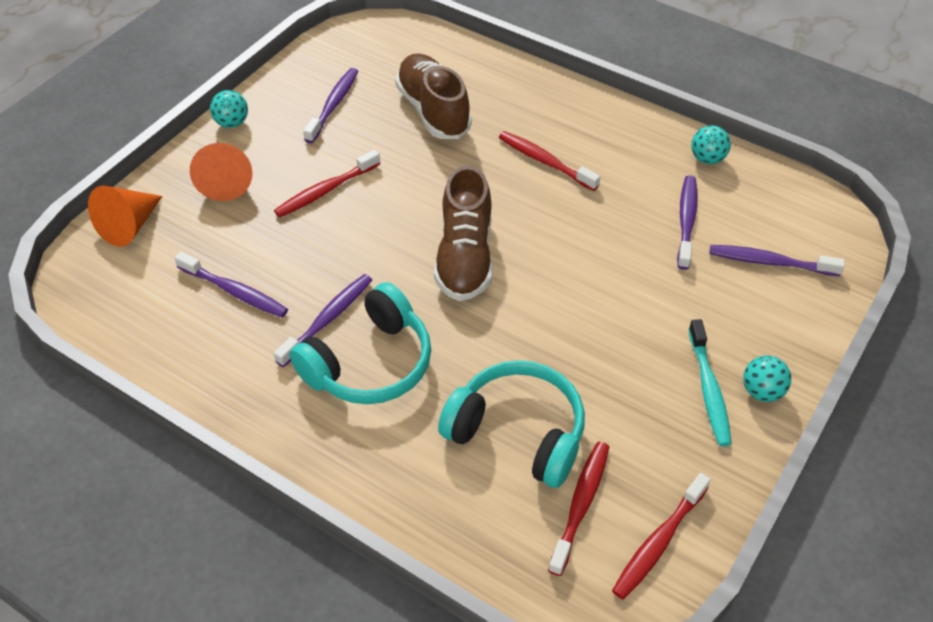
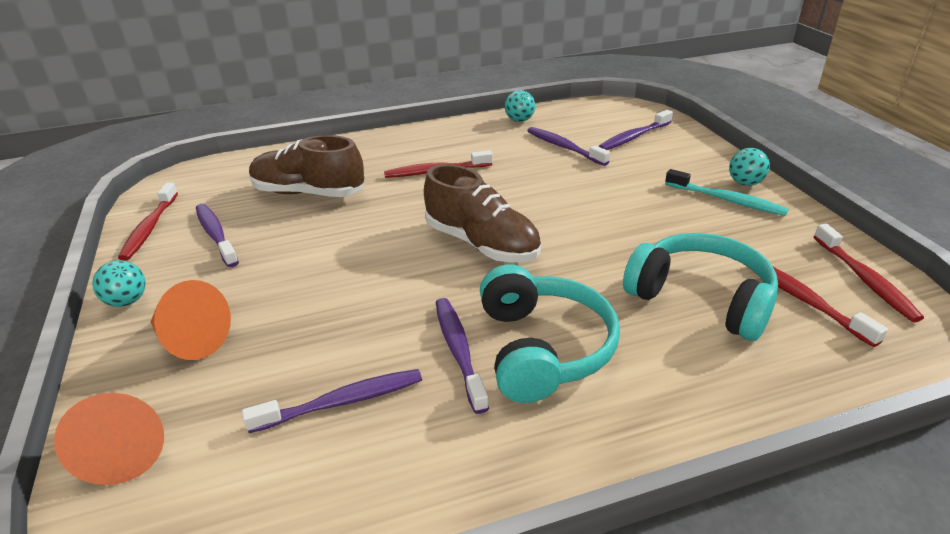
camera: 50 degrees left, 15 degrees down
red toothbrush [274,150,380,218] -> red toothbrush moved to [118,183,178,261]
turquoise headphones [438,360,585,488] -> turquoise headphones turned 60 degrees clockwise [623,233,778,341]

